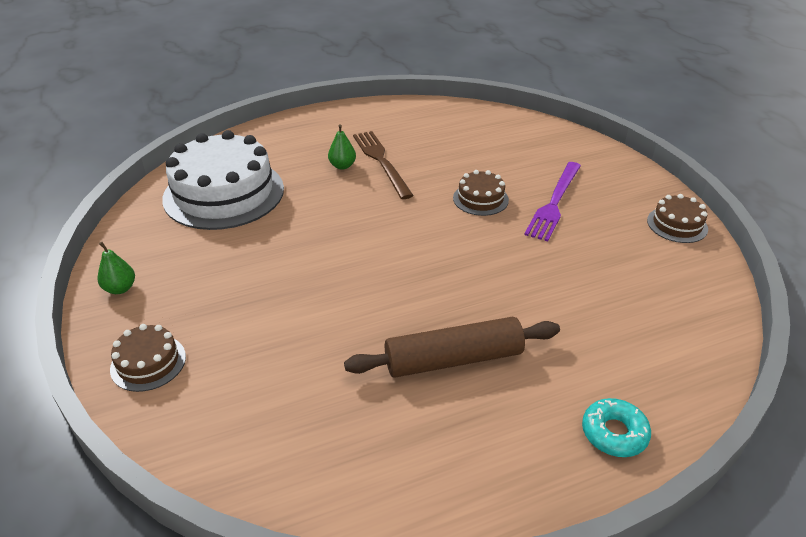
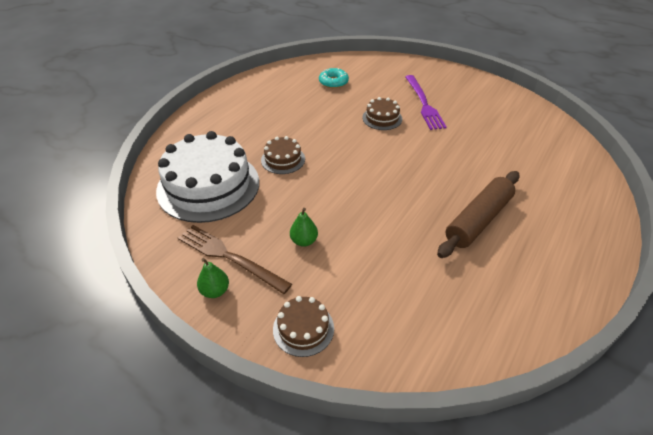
camera: 35 degrees left, 5 degrees up
green pear [328,124,356,169] -> green pear moved to [290,208,318,247]
brown fork [353,131,414,199] -> brown fork moved to [178,225,292,294]
turquoise donut [582,398,651,457] -> turquoise donut moved to [319,68,349,88]
brown cake [647,194,708,243] -> brown cake moved to [261,136,305,174]

